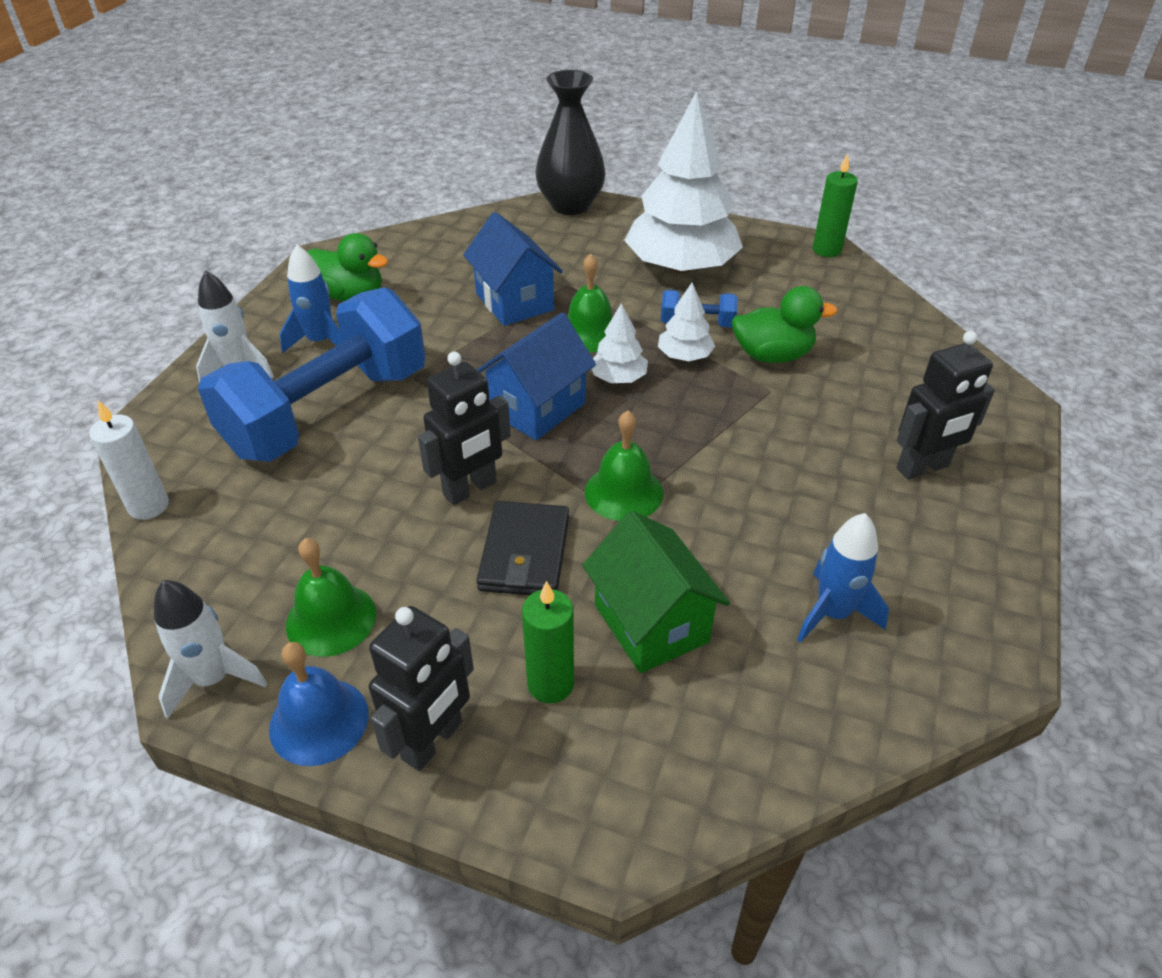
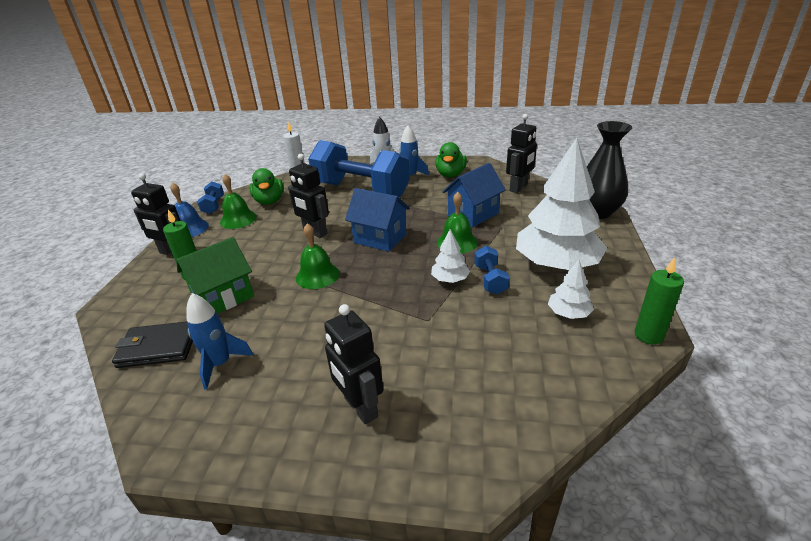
camera: 80 degrees right, 10 degrees down
white rocket [154,580,267,719] -> blue dumbbell [197,181,224,214]
black wallet [477,501,569,595] -> black wallet moved to [112,322,193,368]
white tree [592,303,648,383] -> white tree moved to [548,260,594,319]
green duck [732,286,838,363] -> green duck moved to [250,168,284,205]
none -> black robot [506,114,537,193]

